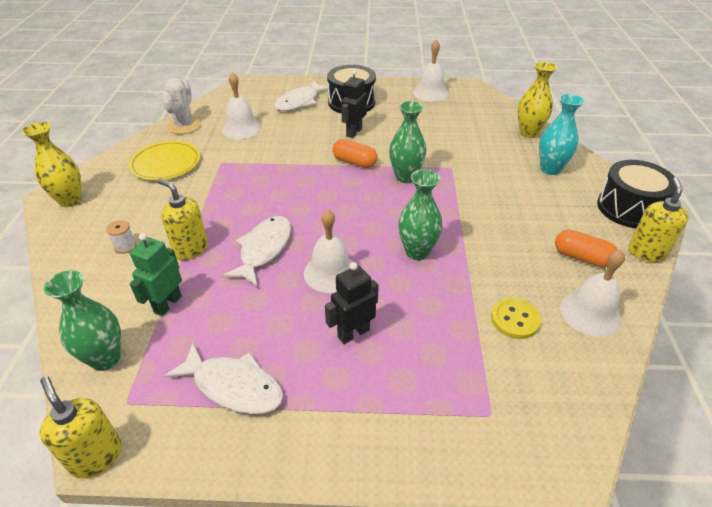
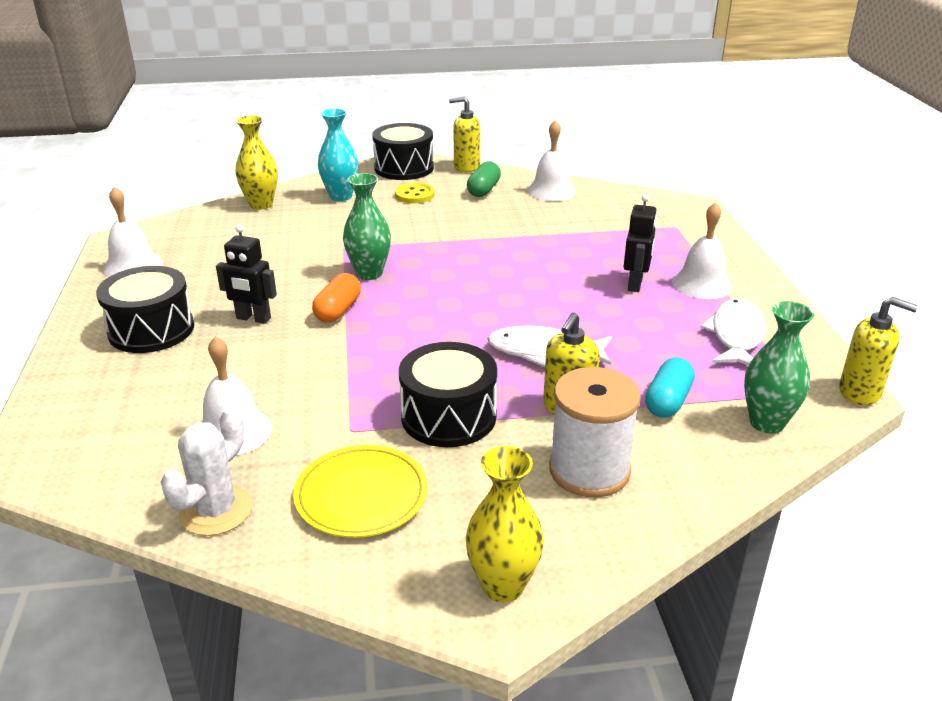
camera: 100 degrees left, 10 degrees down
yellow soap dispenser [39,376,122,478] -> yellow soap dispenser turned 105 degrees counterclockwise [839,297,918,405]
white spool [106,220,136,254] -> white spool [549,367,641,498], size x2.47
green robot [130,233,182,316] -> turquoise capsule [645,358,695,418]
white cactus [162,78,201,134] -> white cactus turned 60 degrees counterclockwise [160,408,252,536]
white fish [275,81,328,111] -> none
white bell [304,209,352,293] -> white bell moved to [672,202,732,299]
black robot [325,262,379,344] -> black robot turned 120 degrees counterclockwise [624,194,657,292]
green vase [398,169,443,260] -> none
yellow button [491,298,541,339] -> yellow button moved to [395,183,435,204]
orange capsule [555,230,617,267] -> green capsule [467,161,501,197]
none -> black drum [399,342,497,447]

